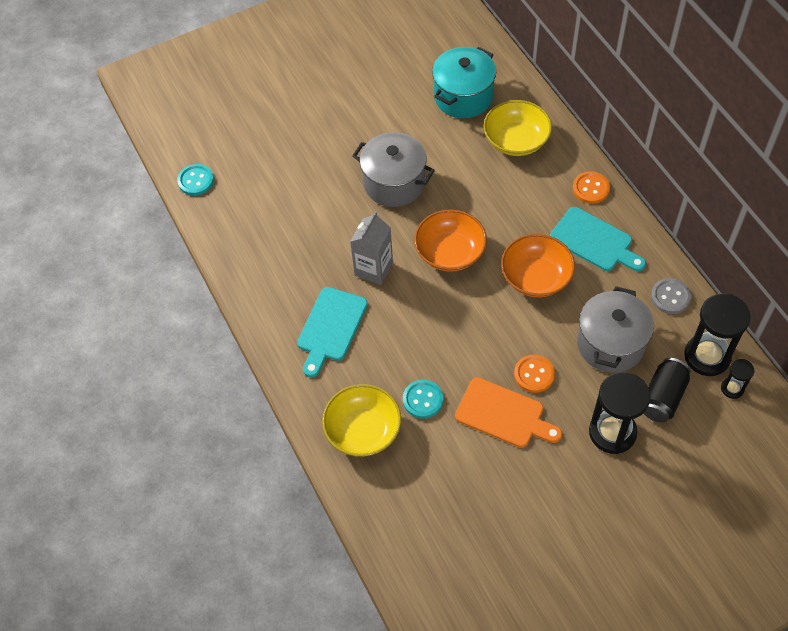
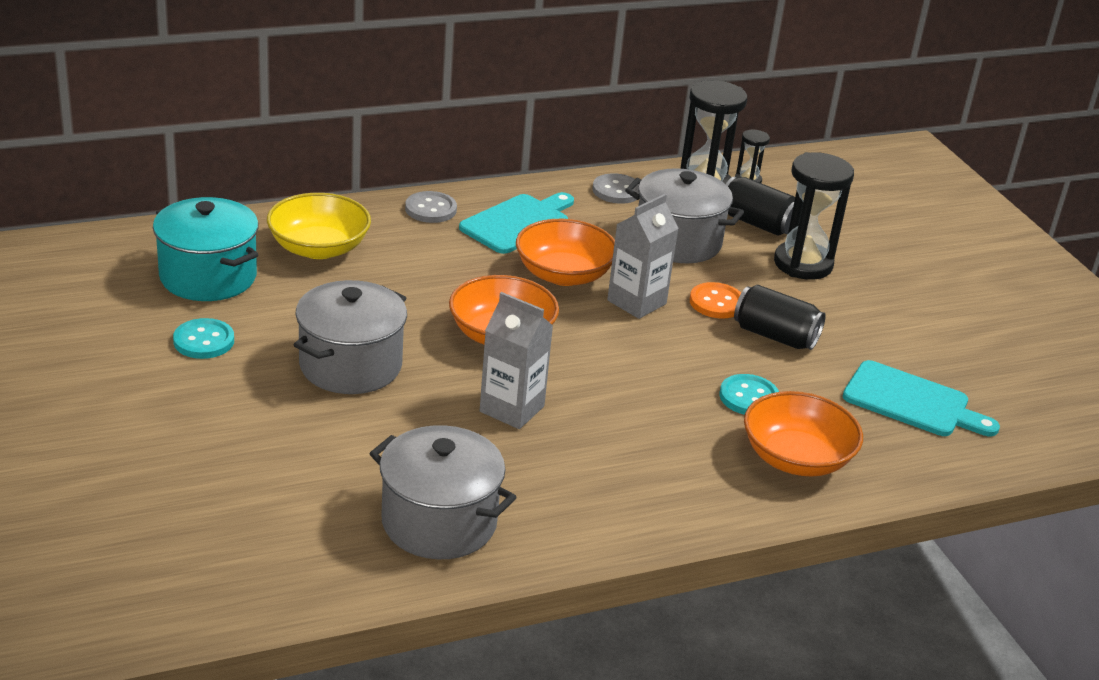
camera: 90 degrees left, 25 degrees down
turquoise button [177,164,214,196] -> turquoise button moved to [173,318,234,359]
turquoise cutting board [297,287,368,377] -> turquoise cutting board moved to [842,360,1000,436]
yellow bowl [322,384,401,457] -> orange bowl [744,391,863,477]
orange cutting board [455,377,562,448] -> black can [734,285,826,350]
orange button [573,171,610,204] -> grey button [405,191,457,223]
none -> grey pot [369,425,517,559]
none -> grey carton [607,194,679,319]

